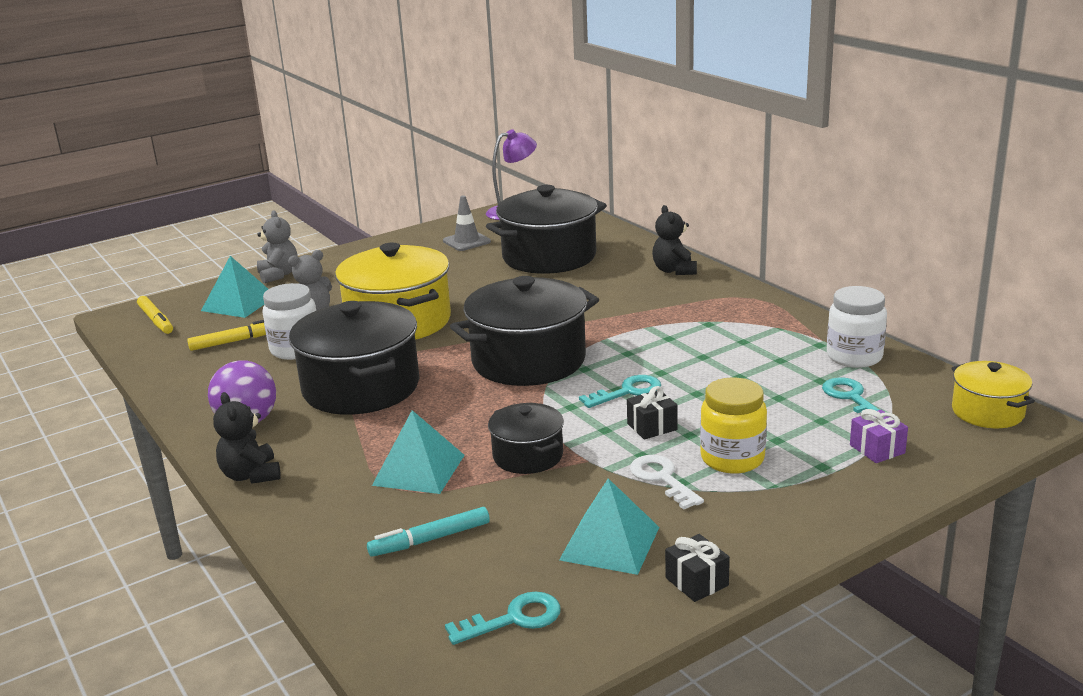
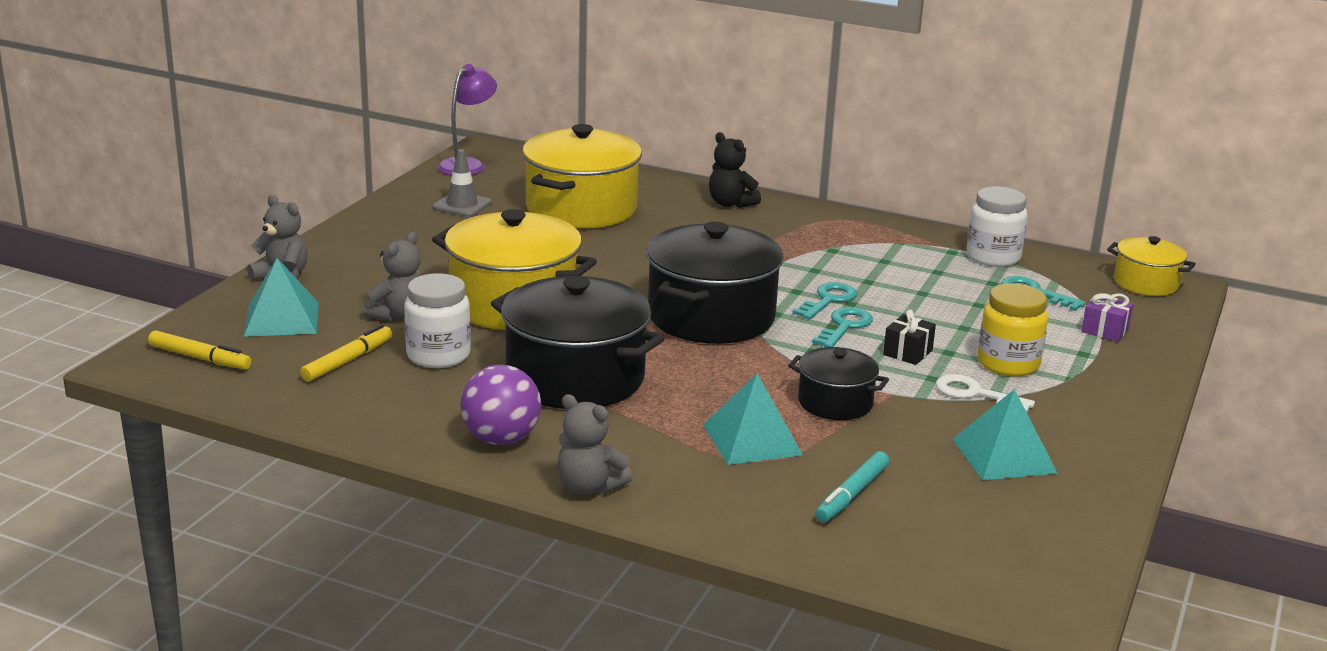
camera: 35 degrees left, 0 degrees up
black teddy bear [213,392,281,484] -> grey teddy bear [557,394,632,495]
turquoise key [445,591,561,645] -> turquoise key moved to [792,282,857,320]
black pot [486,185,607,274] -> yellow pot [522,124,642,229]
black gift [665,534,730,602] -> none

